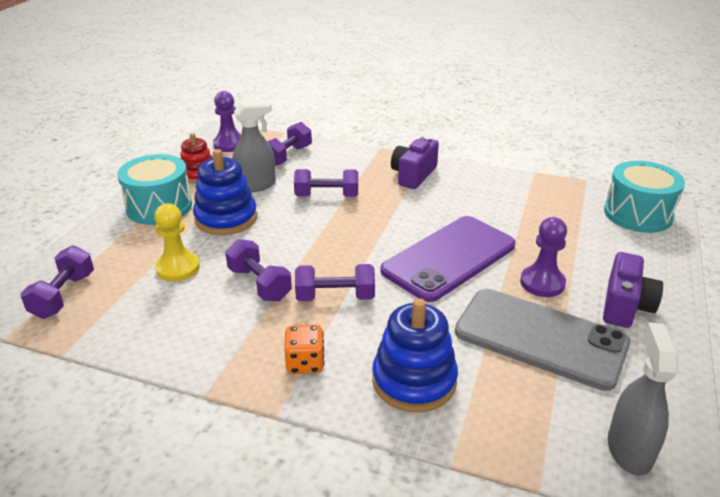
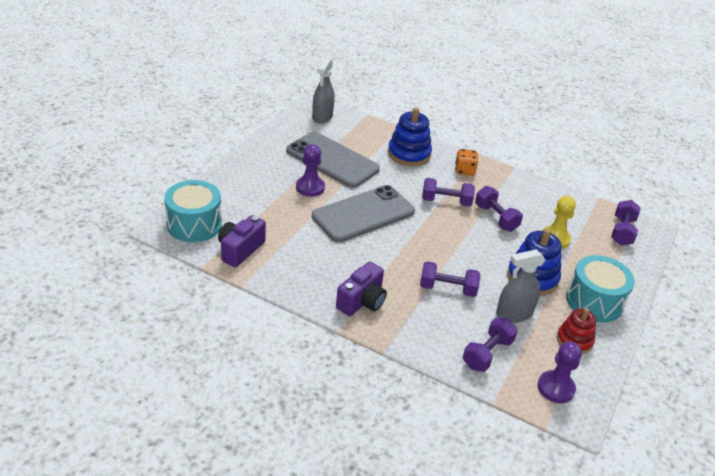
camera: 175 degrees left, 5 degrees up
purple phone [380,216,515,302] -> grey phone [312,185,415,242]
purple camera [603,252,663,328] -> purple camera moved to [218,215,266,267]

